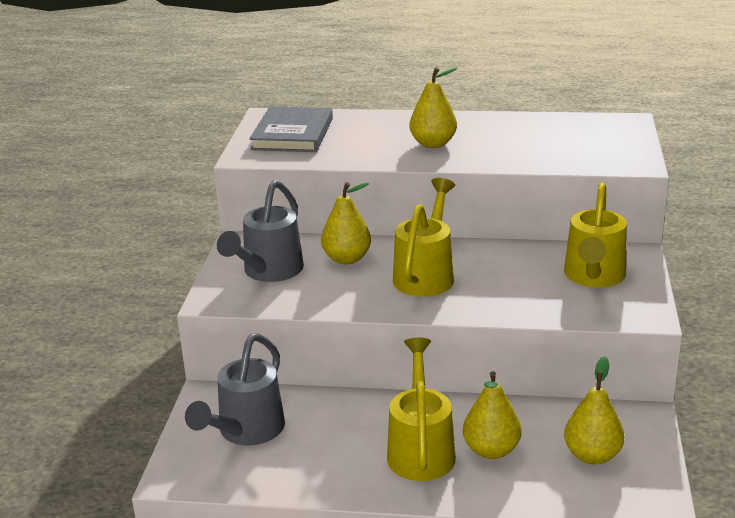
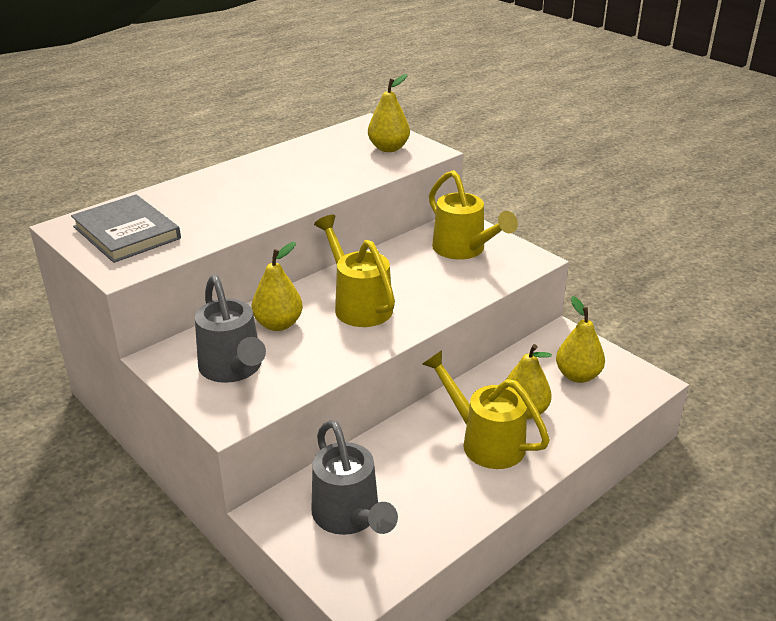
camera: 50 degrees left, 5 degrees up
yellow pear [410,67,458,148] -> yellow pear moved to [368,74,410,152]

